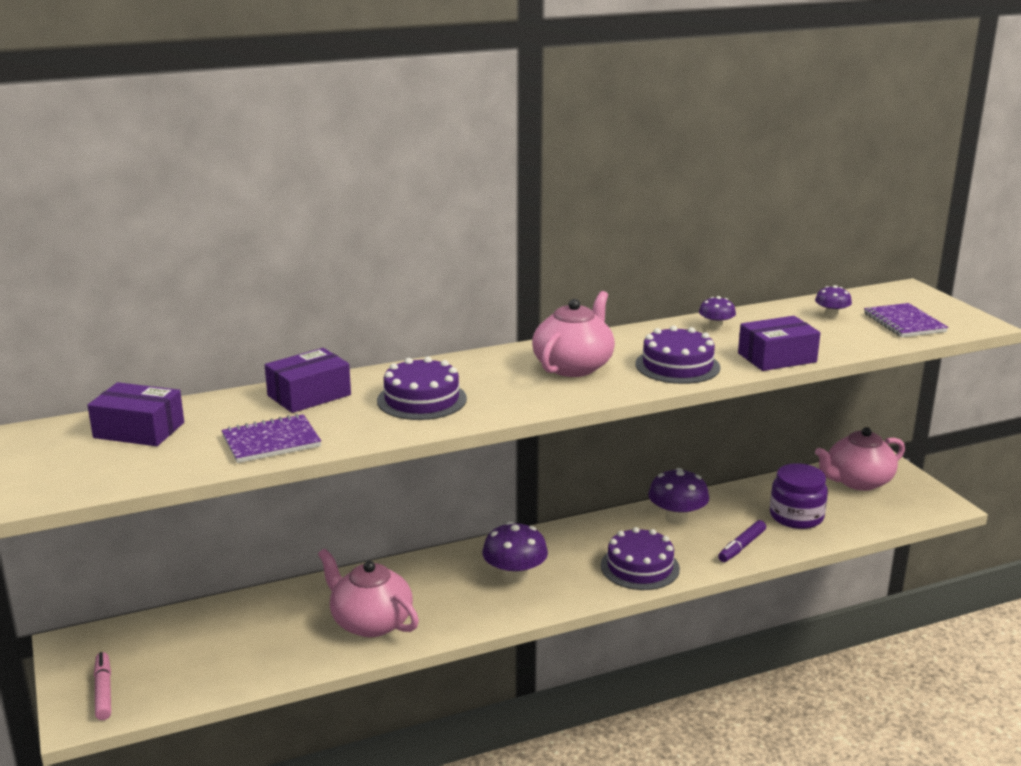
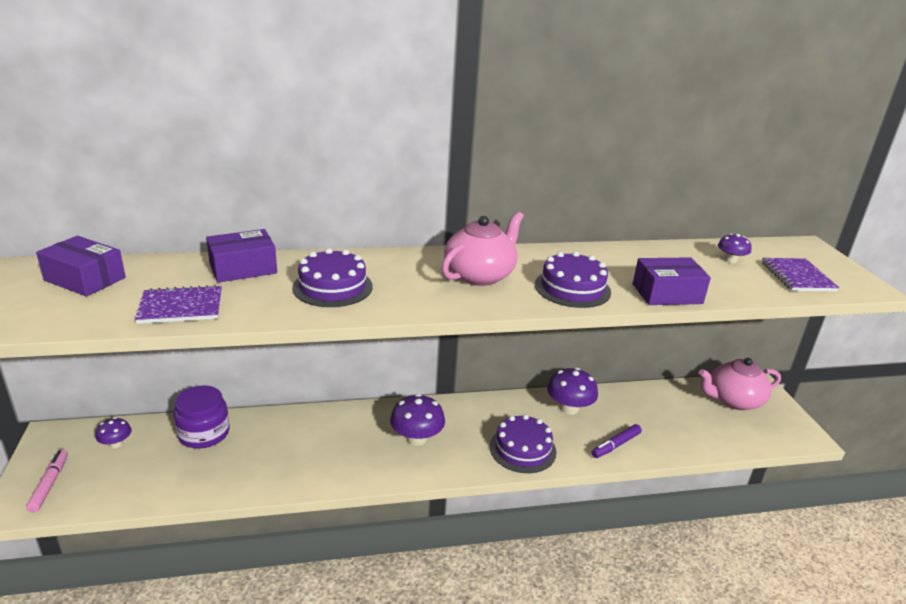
camera: 10 degrees right, 5 degrees up
pink teapot [318,549,419,637] -> none
purple mushroom [699,296,736,330] -> purple mushroom moved to [96,417,132,448]
purple jar [770,463,828,529] -> purple jar moved to [173,385,230,449]

